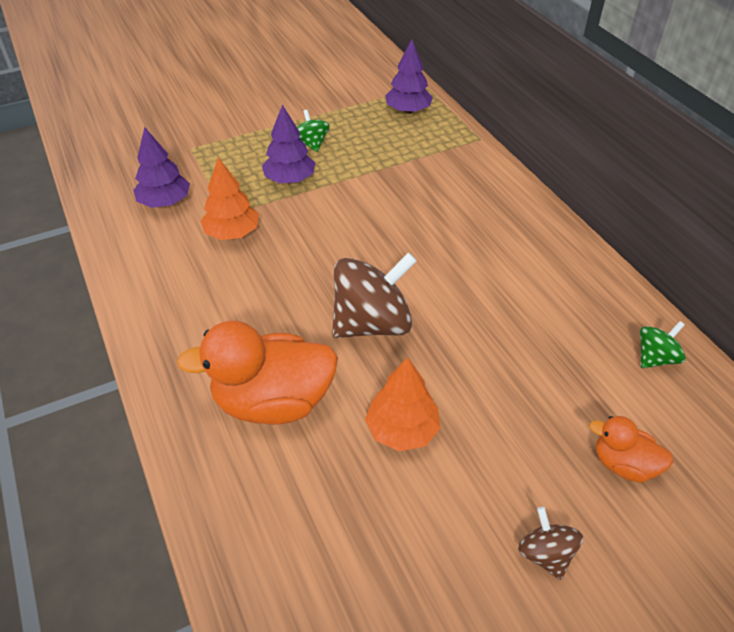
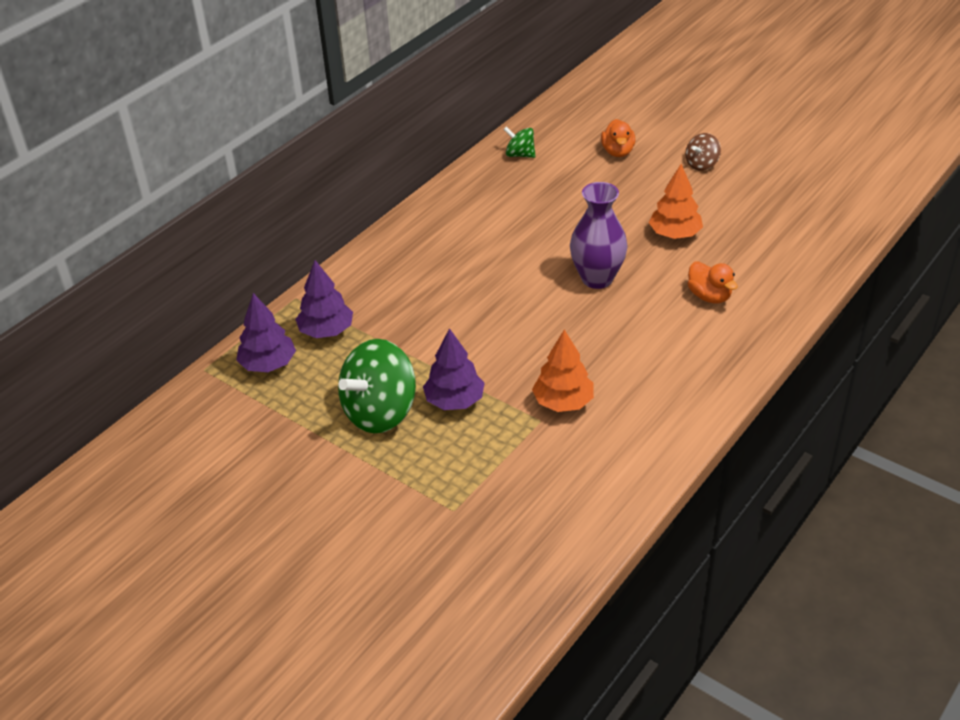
camera: 115 degrees left, 5 degrees down
purple tree [133,127,190,208] -> purple tree moved to [295,260,353,338]
orange duck [177,321,338,425] -> orange duck [688,261,738,303], size x0.53
green spinning top [297,110,329,152] -> green spinning top [338,339,416,433], size x1.99
brown spinning top [332,252,417,338] -> purple vase [570,182,628,289]

